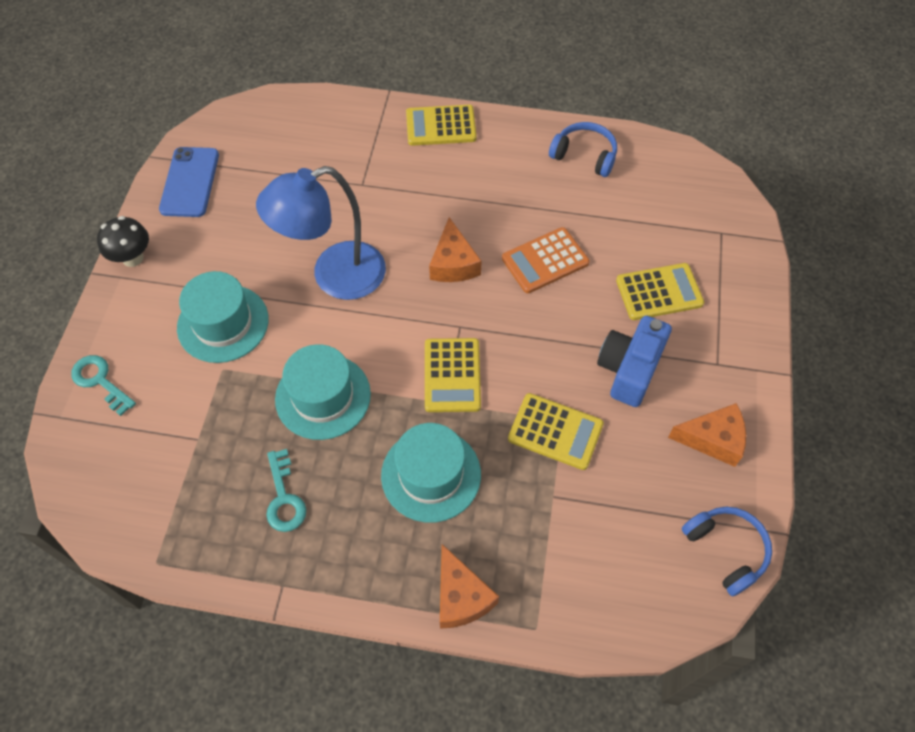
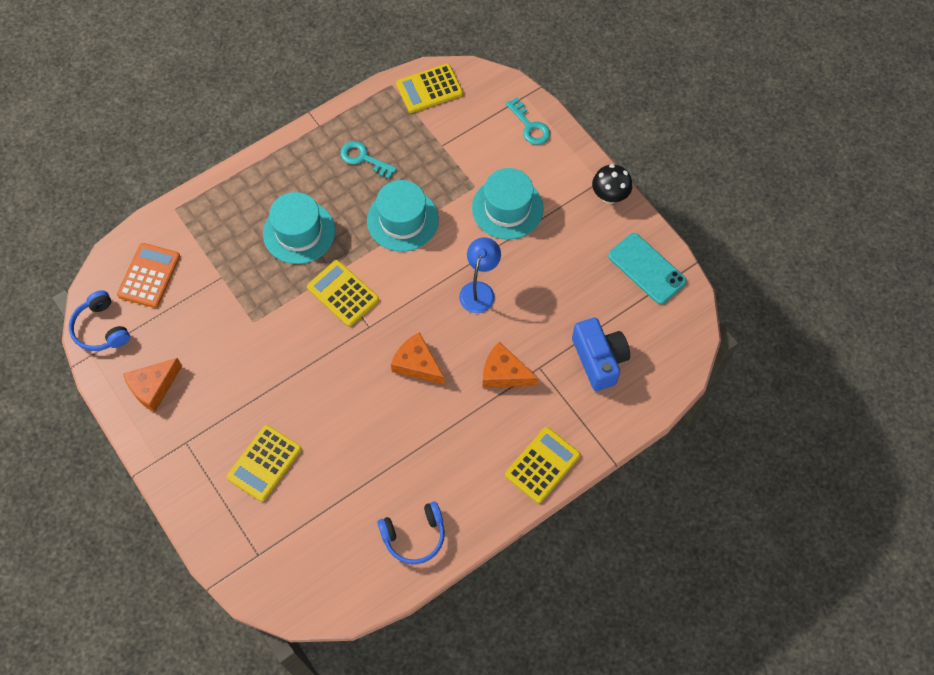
camera: 135 degrees right, 5 degrees up
turquoise key [71,355,136,416] -> turquoise key turned 60 degrees clockwise [506,97,550,145]
blue phone [159,147,219,217] -> turquoise phone [608,233,687,304]
blue lamp [256,166,386,300] -> blue lamp [459,237,501,313], size x0.59
orange cheese [440,544,499,629] -> orange cheese moved to [483,342,538,388]
orange calculator [502,227,590,293] -> orange calculator moved to [117,243,180,308]
yellow calculator [508,393,604,470] -> yellow calculator moved to [396,64,463,113]
blue camera [597,316,672,407] -> blue camera moved to [572,317,630,391]
blue headphones [682,507,772,596] -> blue headphones turned 45 degrees clockwise [69,290,130,351]

